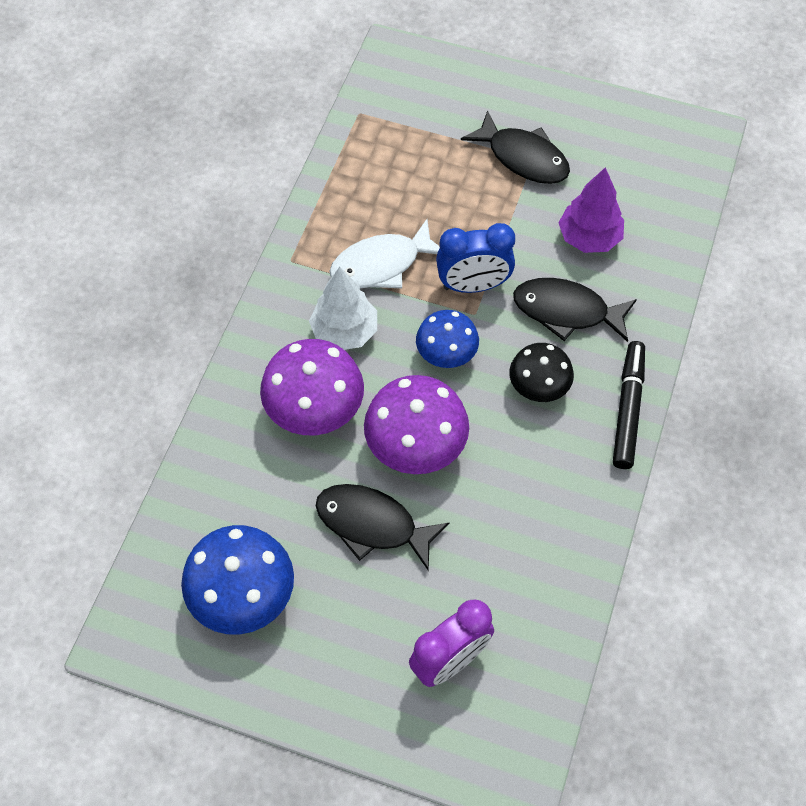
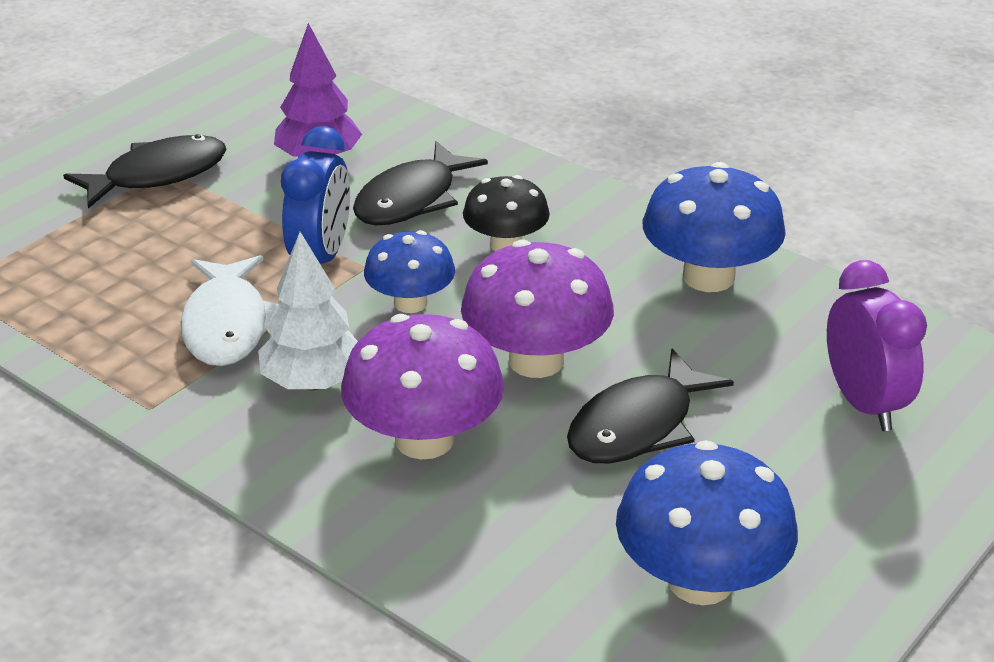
camera: 70 degrees left, 25 degrees down
black marker [613,341,645,469] -> none
none -> blue mushroom [643,162,786,292]

